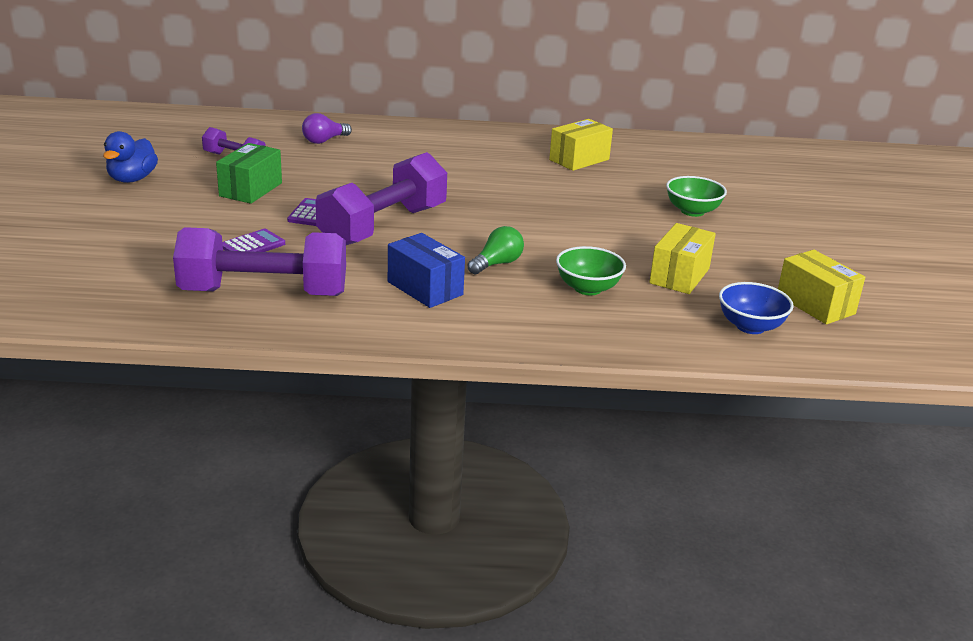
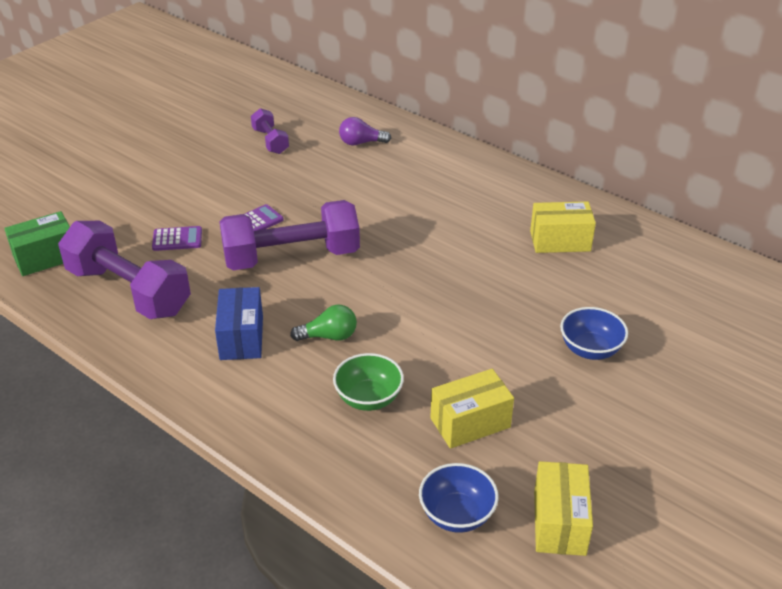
camera: 40 degrees right, 10 degrees up
blue duck [103,131,158,183] -> none
green box [216,143,282,204] -> green box moved to [4,211,70,276]
green bowl [666,176,727,217] -> blue bowl [560,307,628,360]

